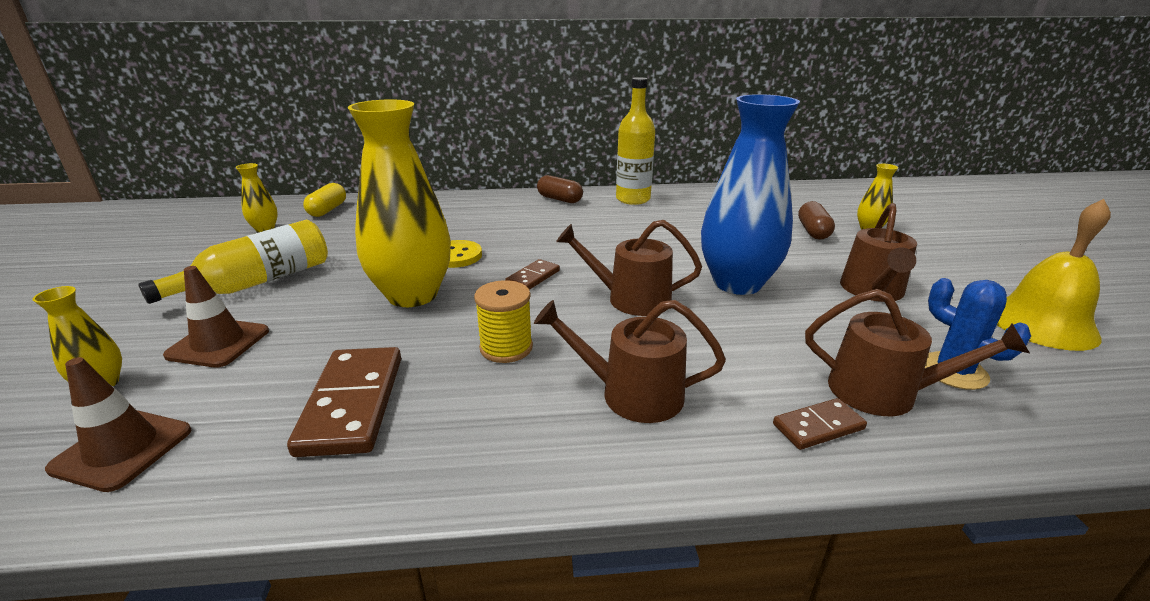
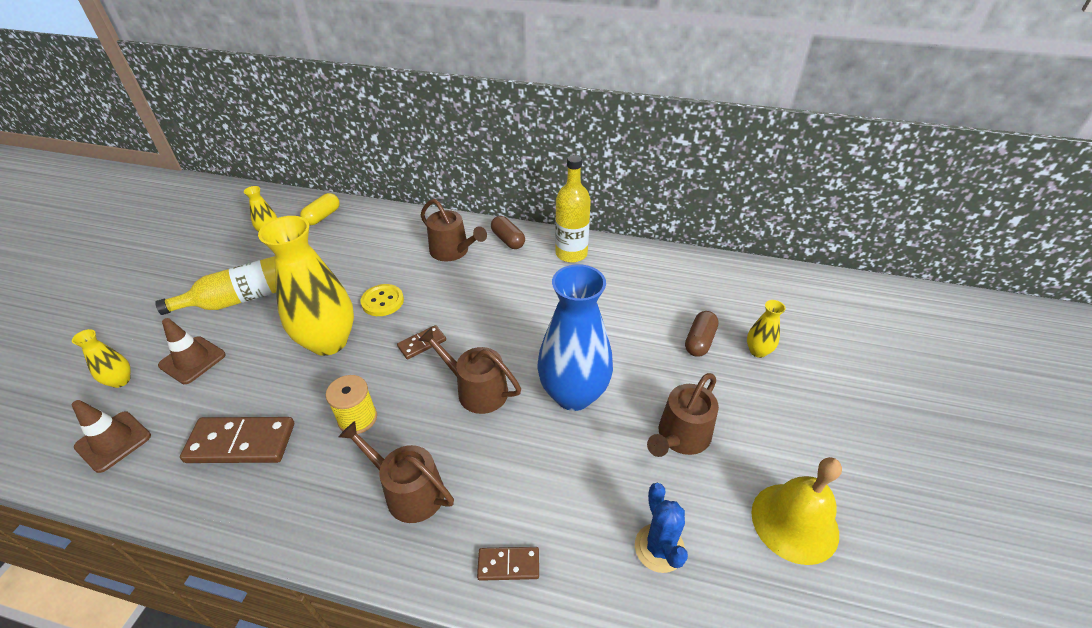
camera: 20 degrees right, 15 degrees up
brown domino [287,347,401,457] -> brown domino turned 75 degrees clockwise [180,417,294,463]
brown watering can [805,289,1030,416] -> brown watering can moved to [421,199,487,262]

